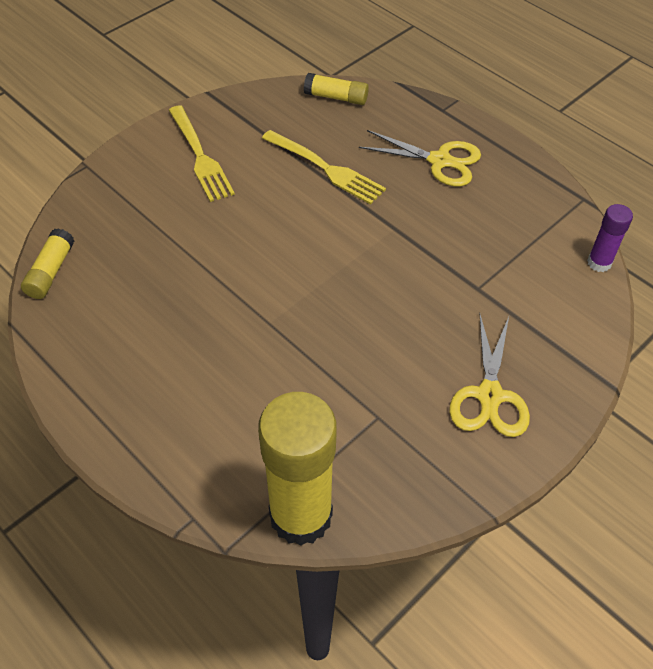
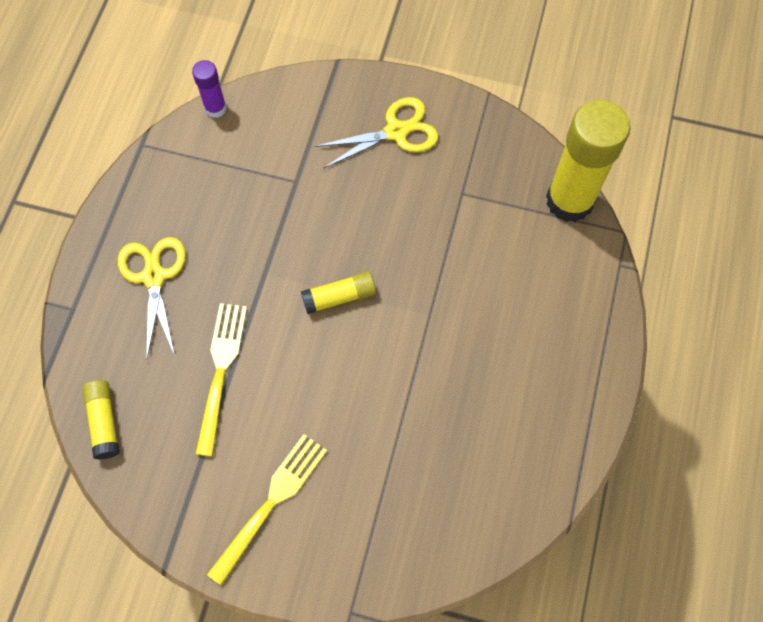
camera: 120 degrees left, 15 degrees up
yellow glue stick [21,228,74,299] -> yellow glue stick moved to [301,272,376,314]

